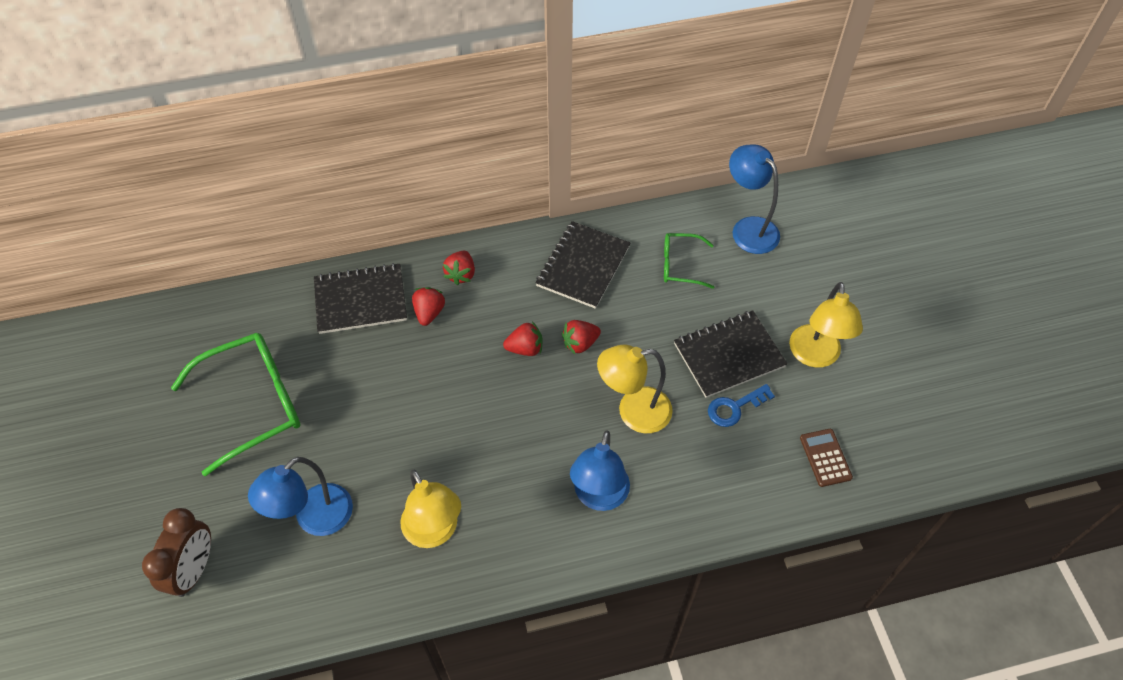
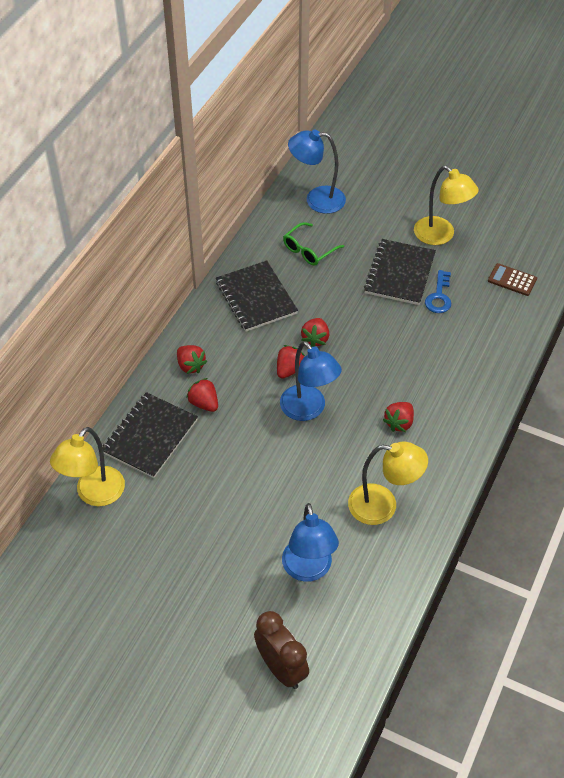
camera: 50 degrees left, 5 degrees down
green glasses [171,333,301,476] -> none
blue lamp [570,431,630,511] -> blue lamp moved to [280,341,342,421]
yellow lamp [597,345,673,433] -> yellow lamp moved to [50,427,125,506]
none -> red strawberry [383,402,414,432]

